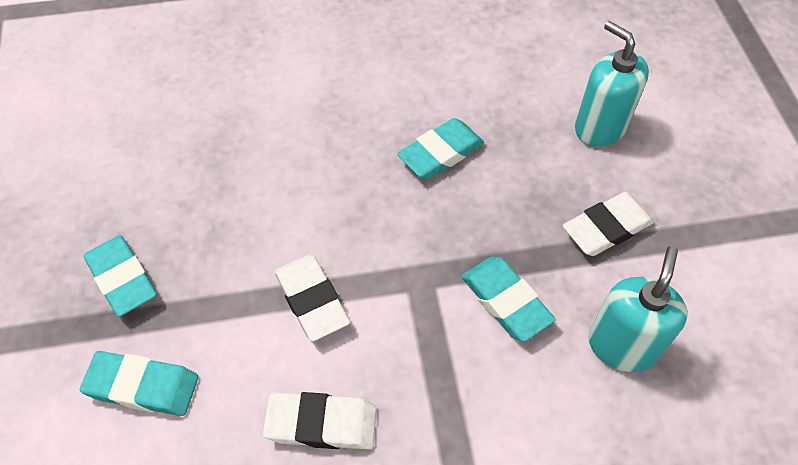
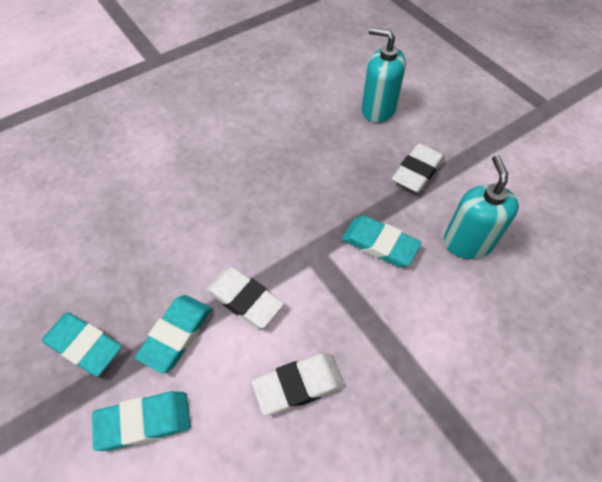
camera: 25 degrees left, 0 degrees up
turquoise eraser [397,118,484,179] -> turquoise eraser moved to [135,295,212,373]

